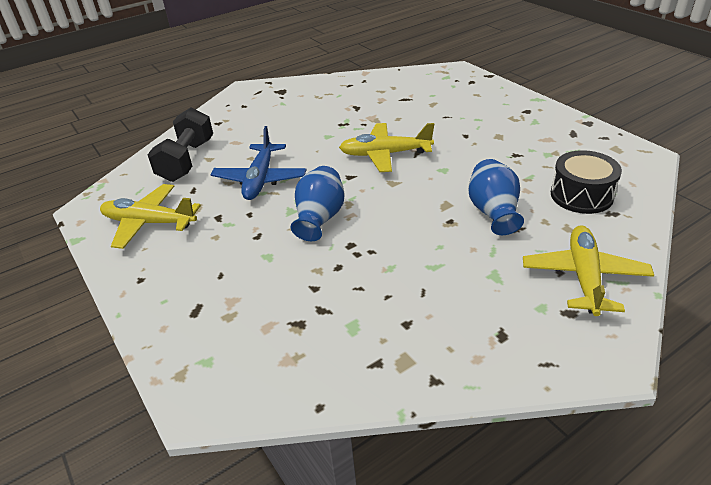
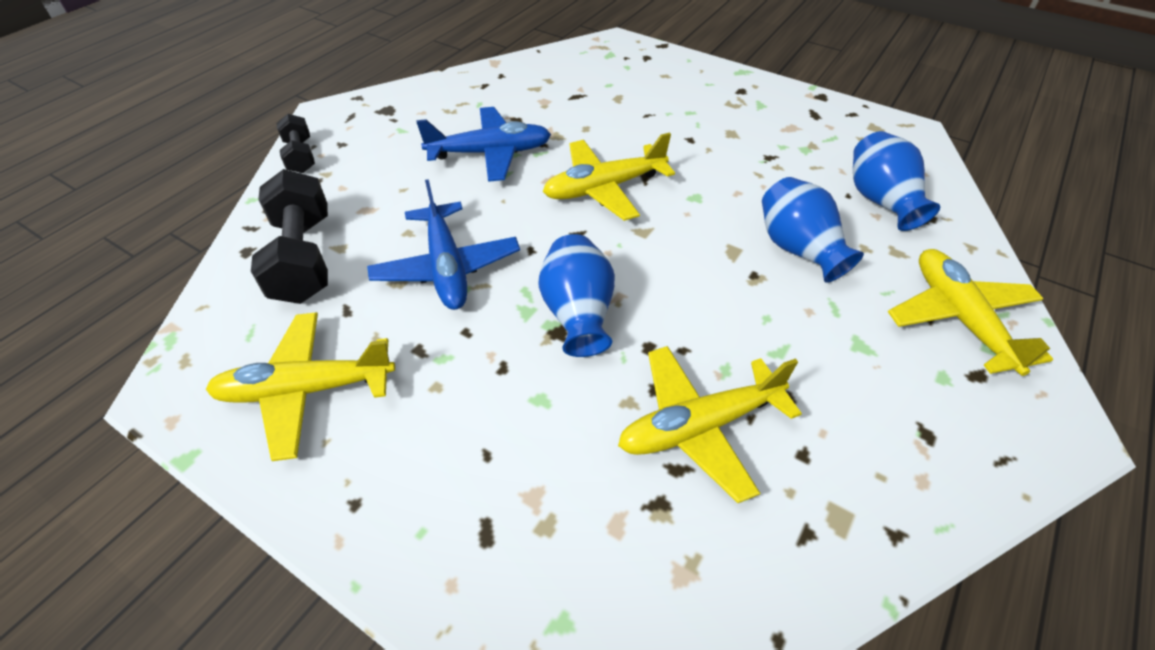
camera: 25 degrees left, 10 degrees up
black drum [551,150,622,214] -> blue vase [853,131,940,231]
none -> black dumbbell [277,114,315,173]
none -> blue plane [416,107,551,182]
none -> yellow plane [618,346,802,503]

